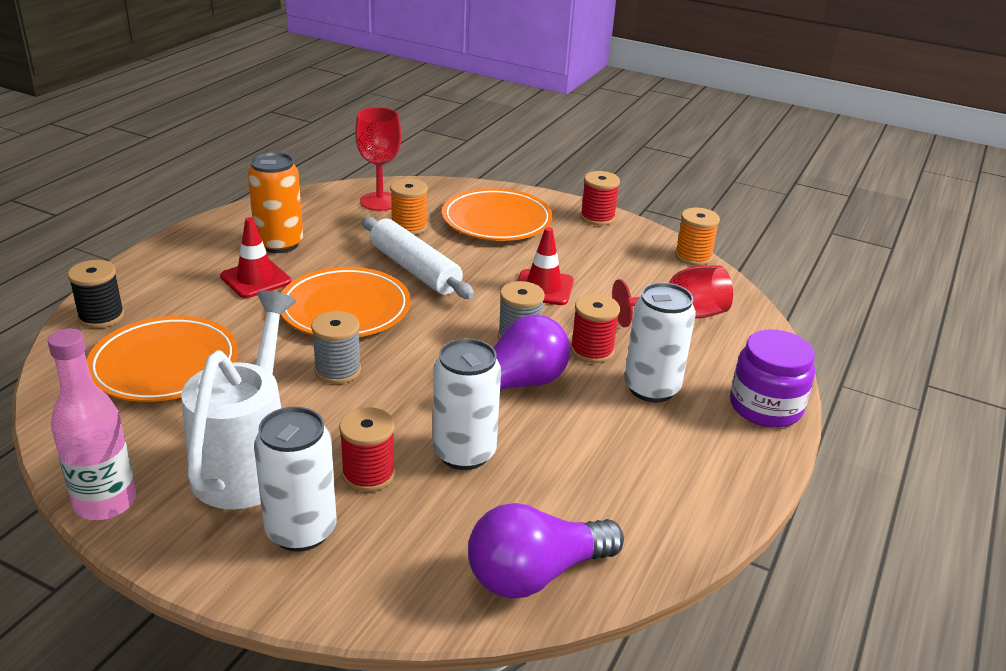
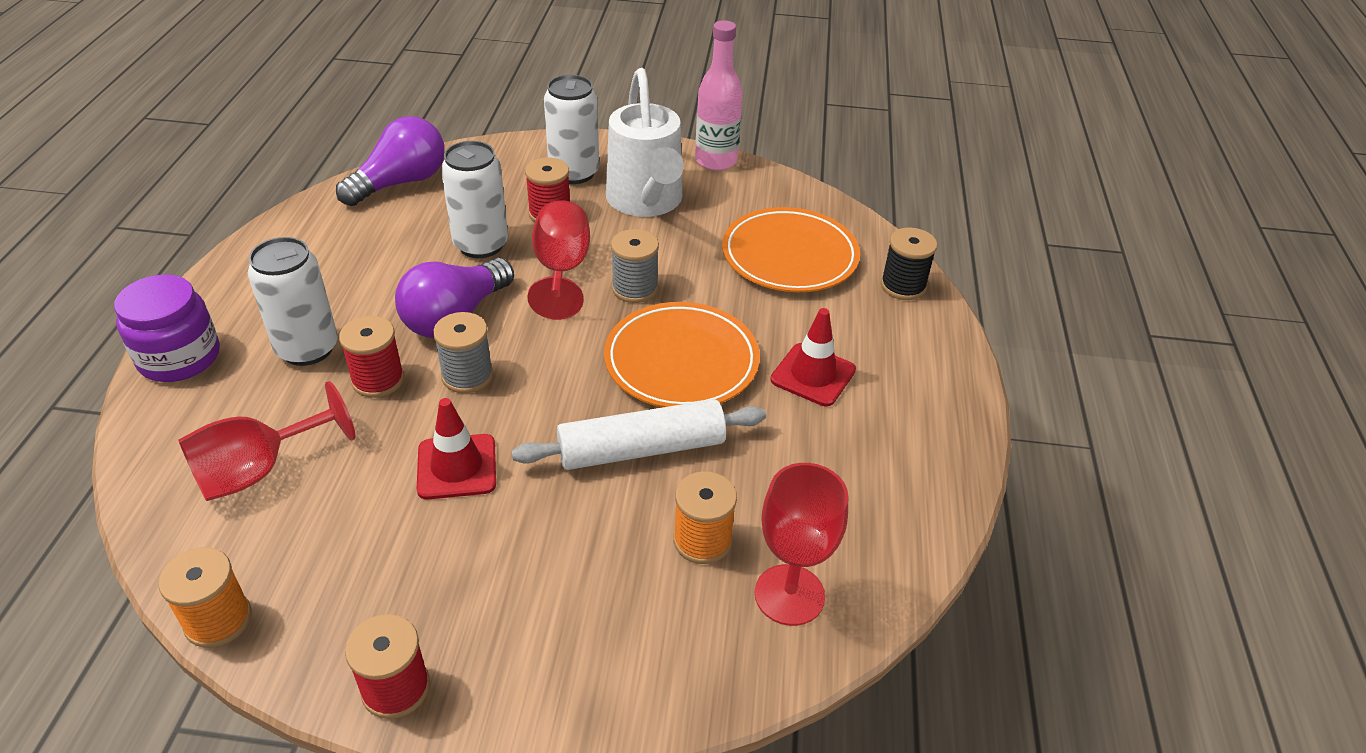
camera: 160 degrees right, 10 degrees up
orange can [248,152,303,253] -> none
white rolling pin [362,217,474,299] -> white rolling pin turned 45 degrees counterclockwise [512,399,766,470]
orange plate [442,188,553,241] -> none
none -> red goblet [527,200,590,320]

